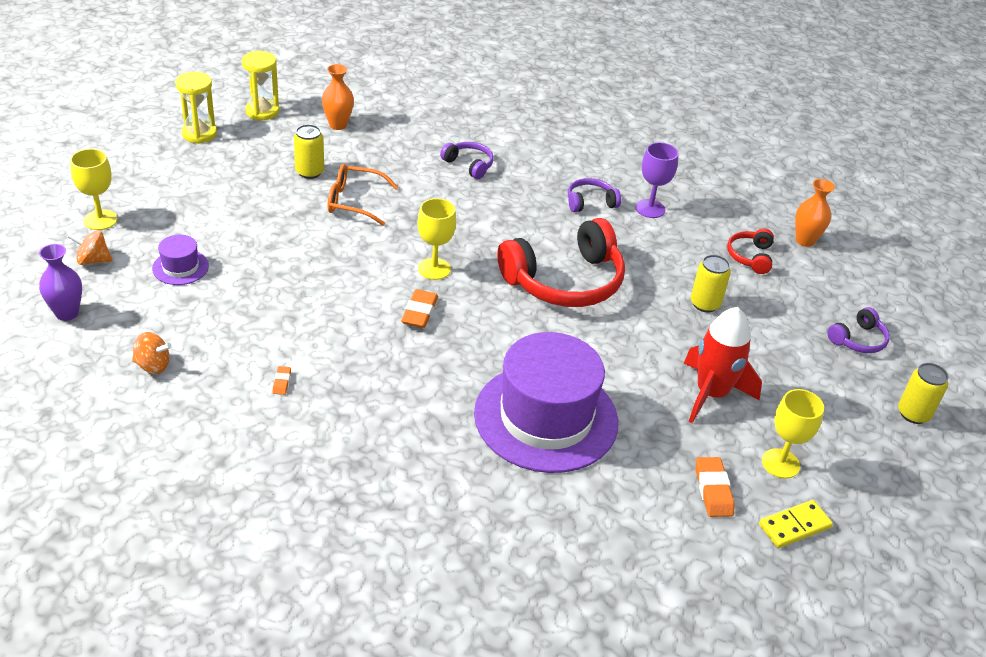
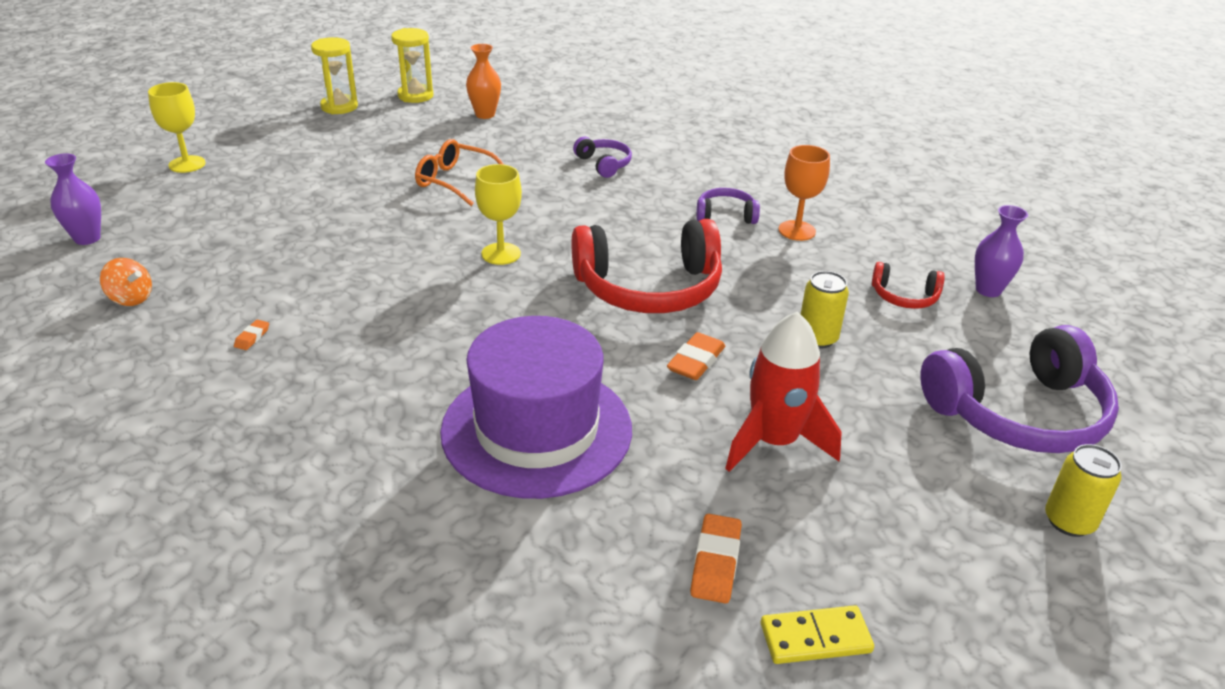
camera: 20 degrees right, 5 degrees down
orange spinning top [68,230,112,265] -> none
purple hat [152,235,209,285] -> none
yellow can [294,124,324,179] -> none
orange eraser [401,289,438,328] -> orange eraser moved to [667,332,725,380]
purple goblet [635,142,679,218] -> orange goblet [778,145,830,241]
red headphones [727,228,774,274] -> red headphones turned 105 degrees counterclockwise [872,262,945,309]
yellow goblet [762,389,824,479] -> none
orange vase [795,179,835,247] -> purple vase [975,205,1028,297]
purple headphones [827,307,890,353] -> purple headphones [920,325,1119,453], size x2.14

